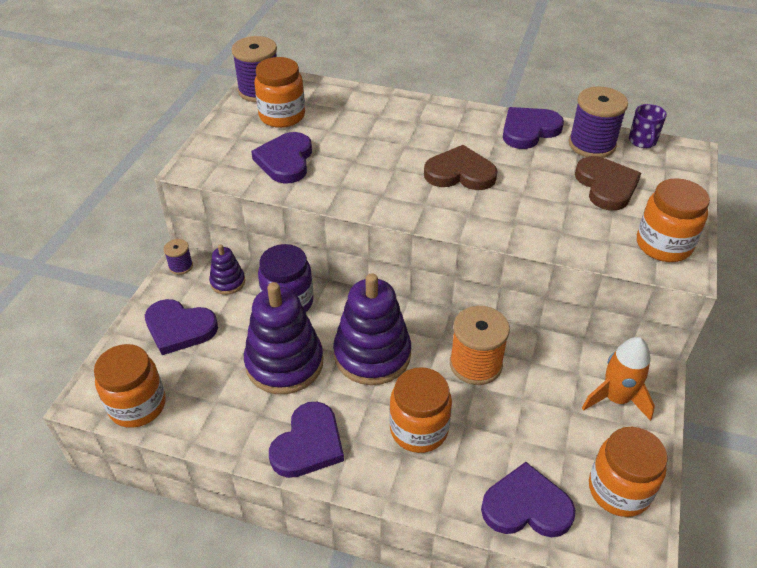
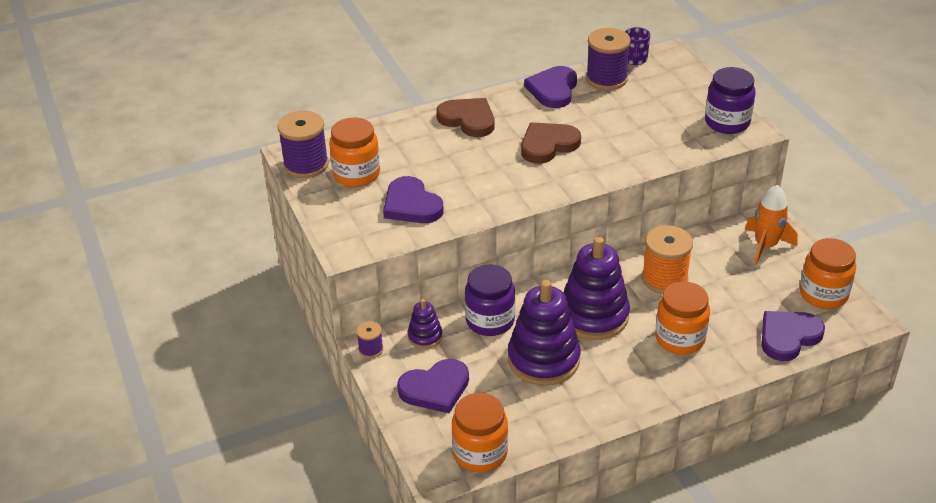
camera: 40 degrees left, 5 degrees down
purple heart [269,402,344,478] -> none
brown heart [575,156,641,211] -> brown heart moved to [436,98,495,137]
purple mug [629,104,667,148] -> purple mug turned 45 degrees clockwise [625,27,650,65]
orange jar [637,178,710,262] -> purple jar [705,67,755,134]

